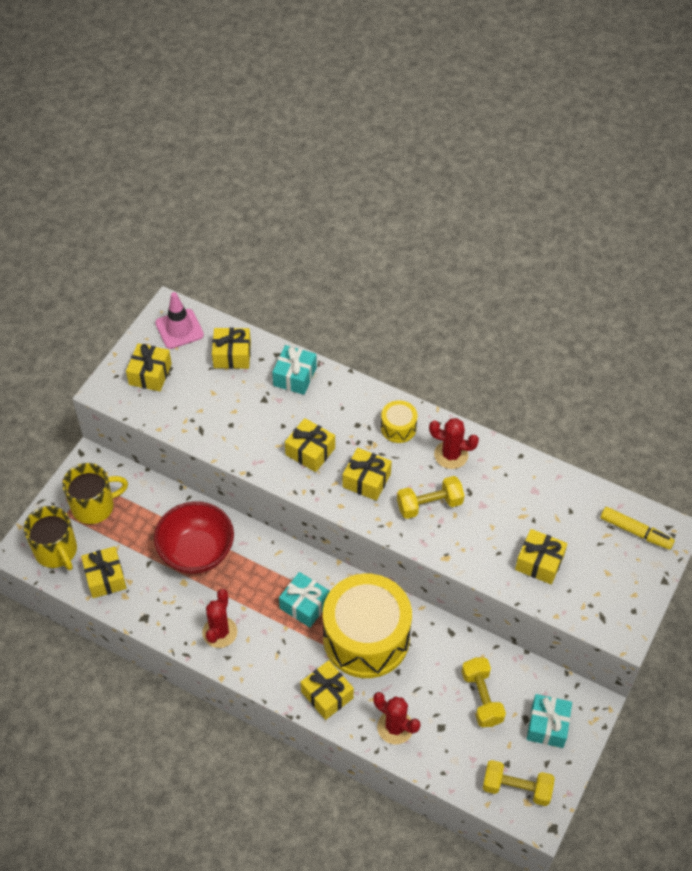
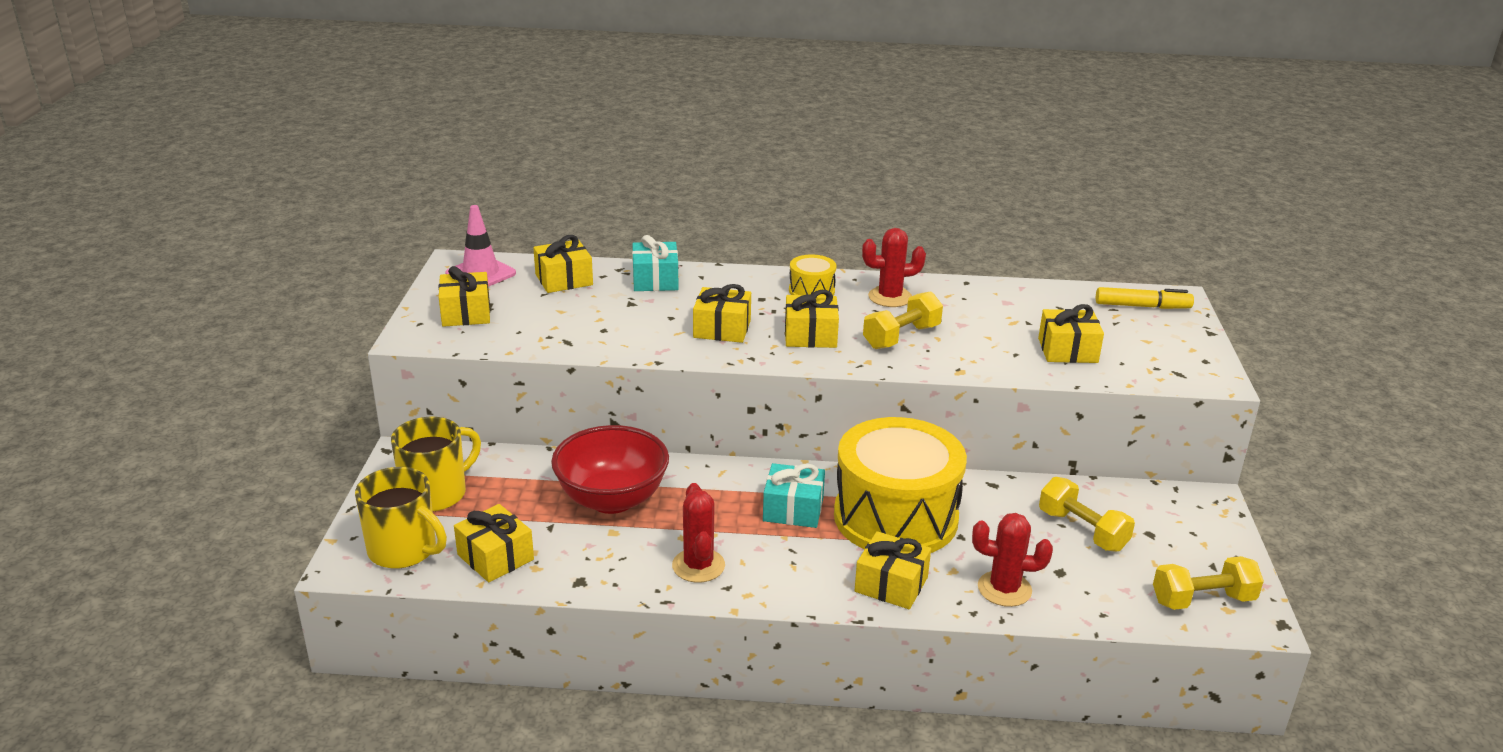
camera: 25 degrees left, 25 degrees down
turquoise gift [527,694,572,748] -> none

